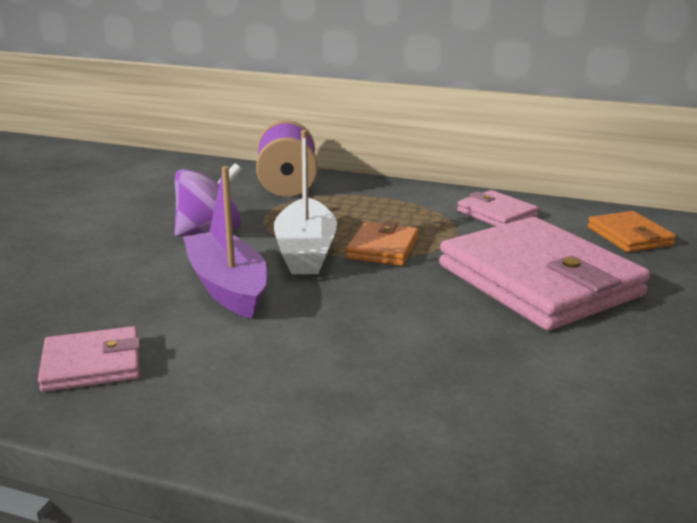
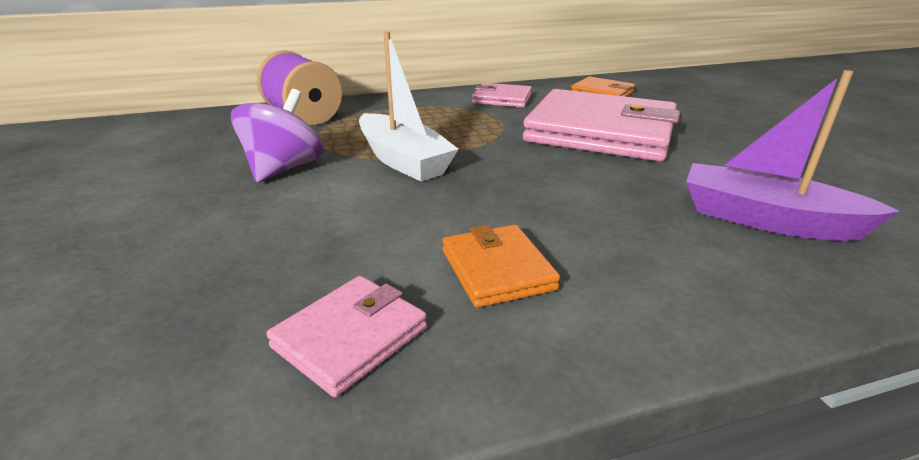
camera: 35 degrees left, 5 degrees up
purple boat [183,166,267,319] -> purple boat moved to [686,70,900,241]
orange wallet [346,221,419,266] -> orange wallet moved to [442,225,560,308]

